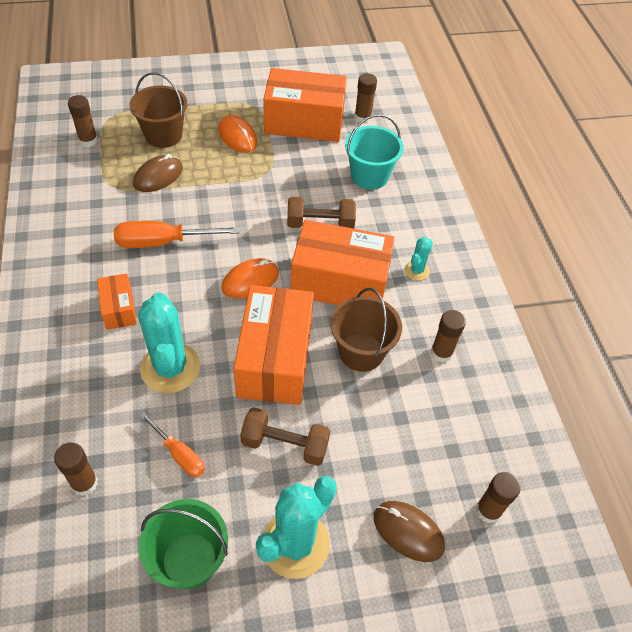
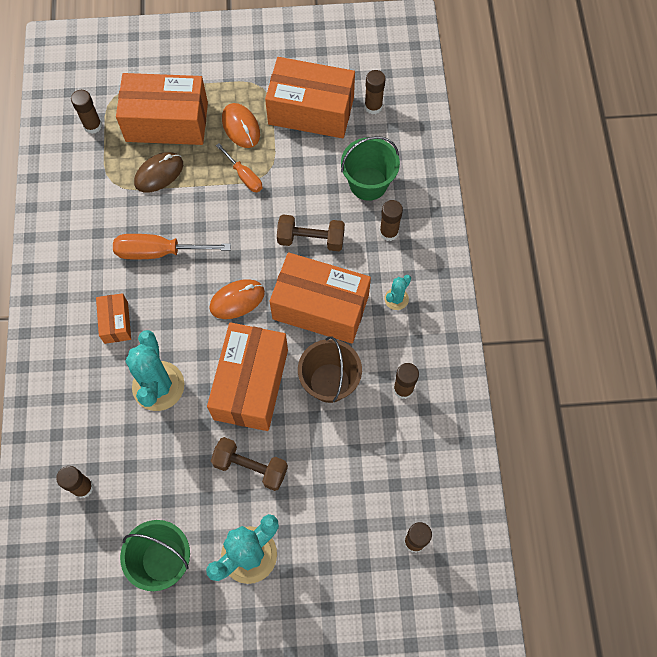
camera: 10 degrees right, 15 degrees up
brown bucket [130,72,187,148] -> orange box [116,73,208,145]
orange screwdriver [140,412,205,477] -> orange screwdriver moved to [216,143,263,192]
turquoise bucket [345,114,404,190] -> green bucket [341,136,400,201]
brown mouse [374,501,445,562] -> none
none -> brown glue stick [380,200,403,241]

